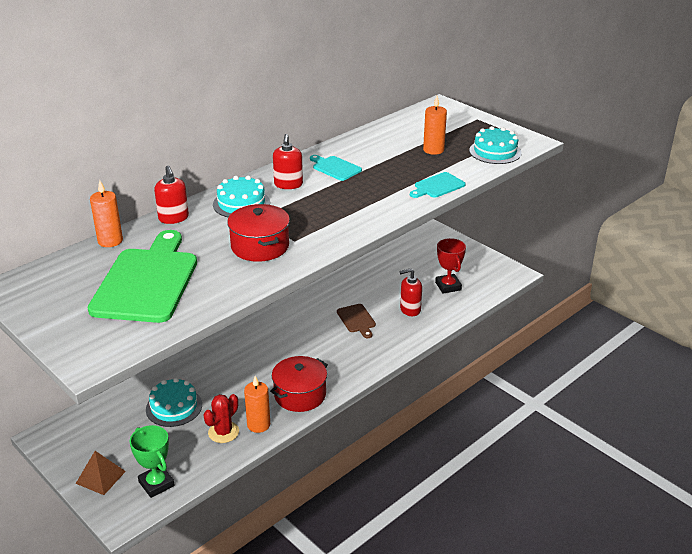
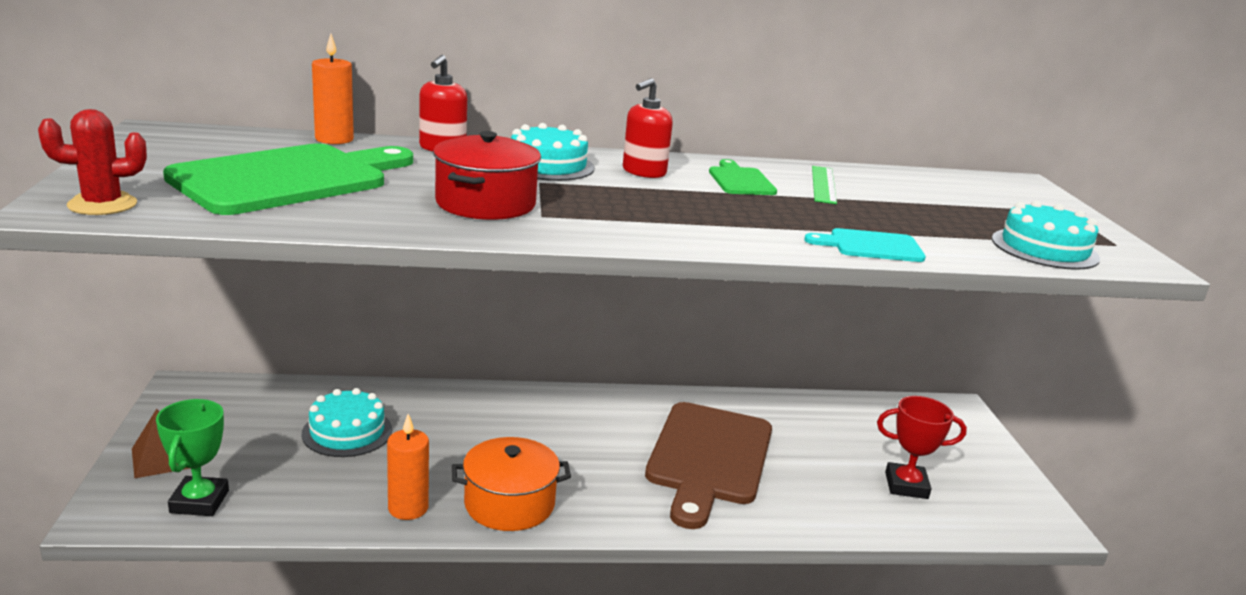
camera: 35 degrees right, 10 degrees down
red cactus [203,394,239,443] -> red cactus moved to [38,109,147,215]
red pot [270,356,328,412] -> orange pot [452,437,571,531]
turquoise cutting board [310,155,362,181] -> green cutting board [709,159,777,195]
brown cutting board [337,304,376,338] -> brown cutting board [645,402,772,529], size x2.17
red soap dispenser [400,268,422,316] -> none
orange candle [423,96,447,155] -> none
red trophy [435,238,466,293] -> red trophy turned 75 degrees clockwise [877,396,967,499]
none -> green ruler [812,166,837,204]

